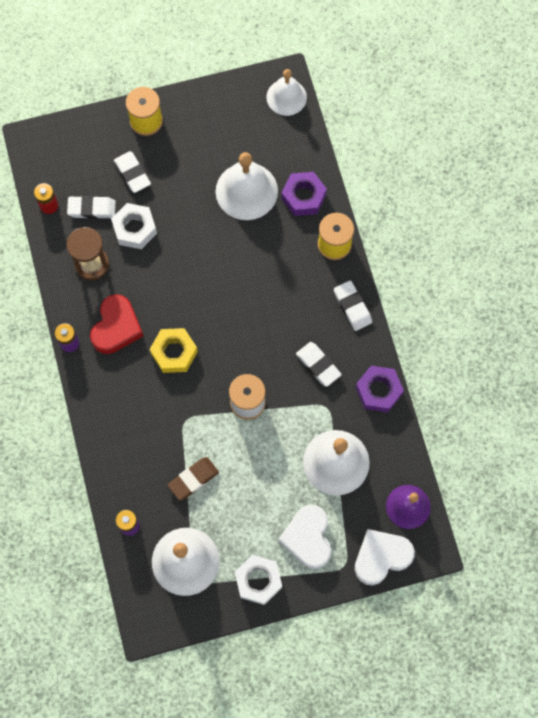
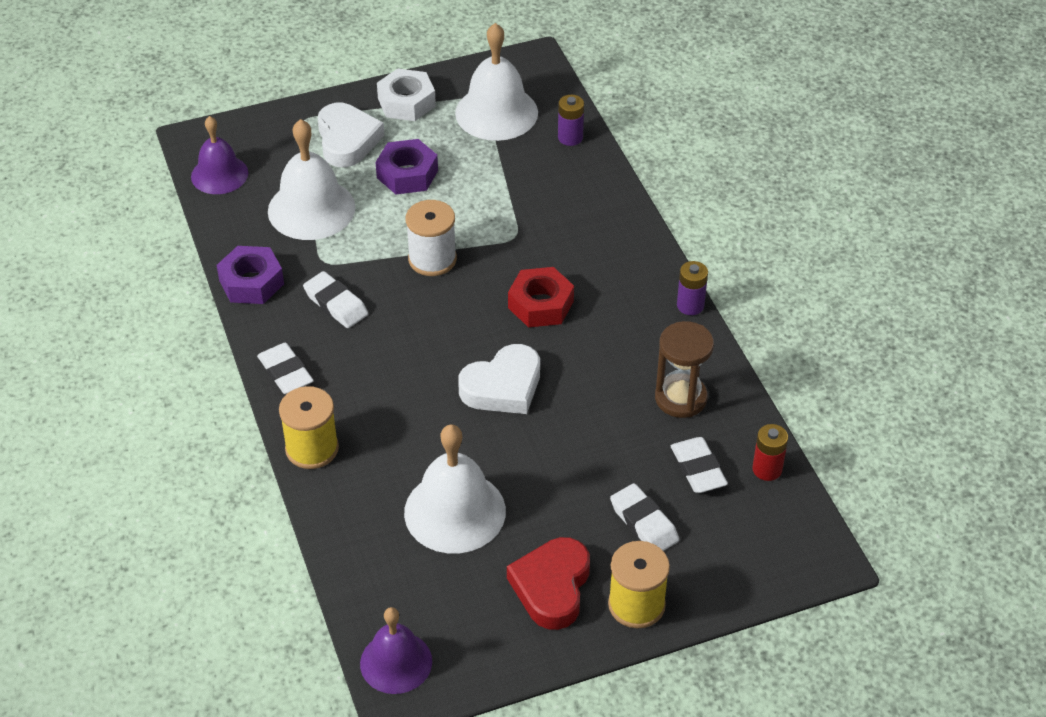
camera: 175 degrees right, 25 degrees down
white eraser [67,196,116,219] -> white eraser turned 75 degrees clockwise [671,437,728,493]
red heart [90,294,143,354] -> red heart moved to [507,537,590,630]
white nut [111,203,157,249] -> none
yellow nut [150,328,198,373] -> red nut [508,267,574,327]
brown eraser [168,457,219,501] -> none
white bell [267,69,307,116] -> purple bell [360,607,432,694]
purple nut [281,172,327,216] -> purple nut moved to [375,139,438,194]
white heart [354,529,415,585] -> white heart moved to [458,344,540,414]

